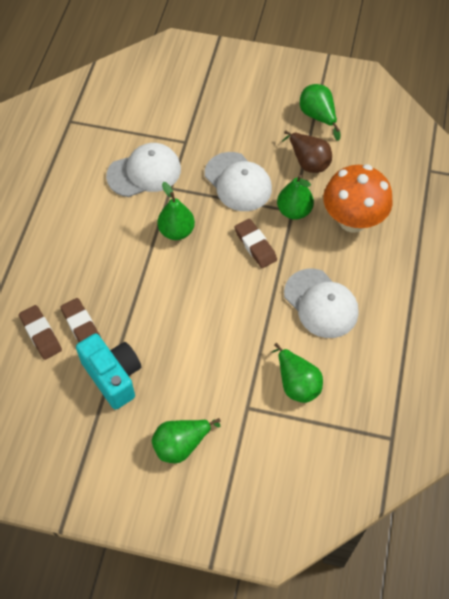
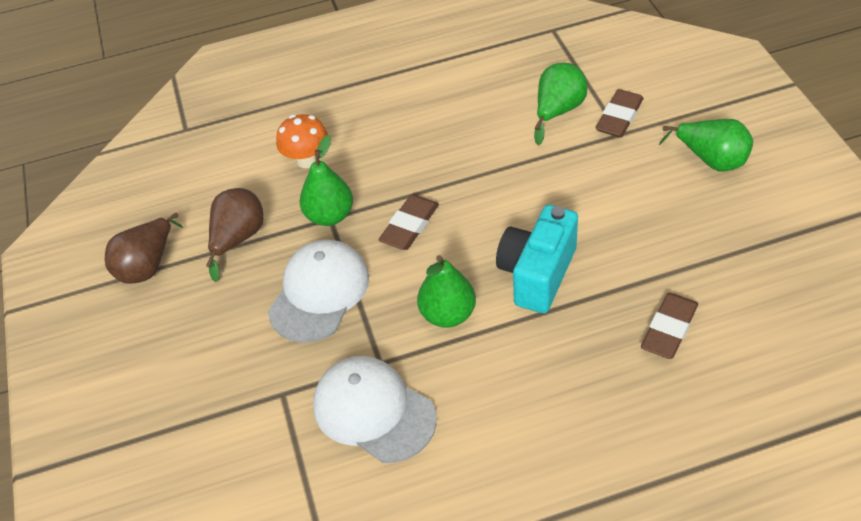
camera: 115 degrees left, 10 degrees down
brown eraser [19,305,62,360] -> brown eraser moved to [595,89,644,137]
turquoise camera [76,333,141,410] -> turquoise camera moved to [496,205,578,313]
white cap [284,269,358,338] -> none
green pear [300,84,341,141] -> brown pear [105,212,183,284]
orange mushroom [323,164,393,233] -> orange mushroom [276,114,328,168], size x0.56

